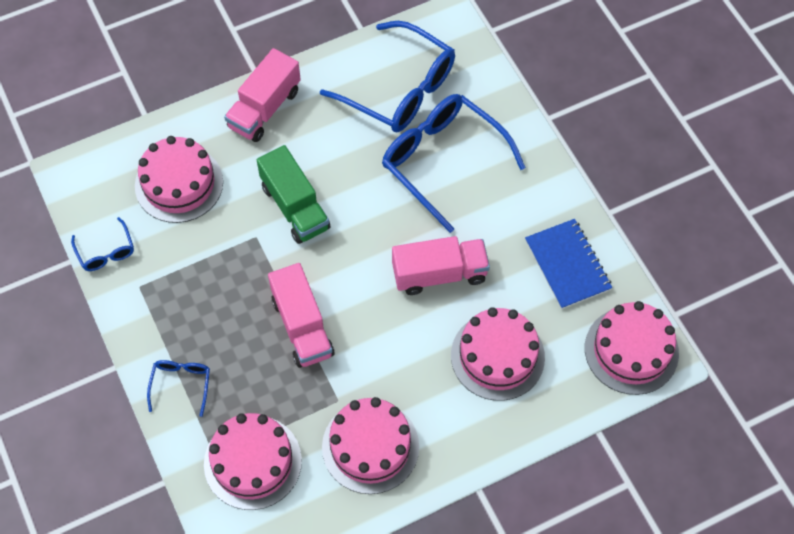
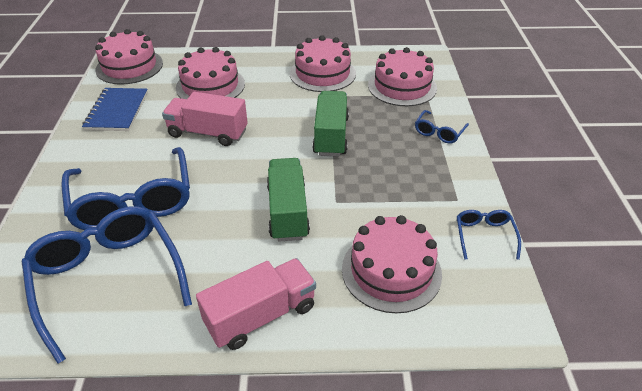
camera: 155 degrees left, 20 degrees down
pink truck [268,263,335,368] -> green truck [312,91,349,157]

